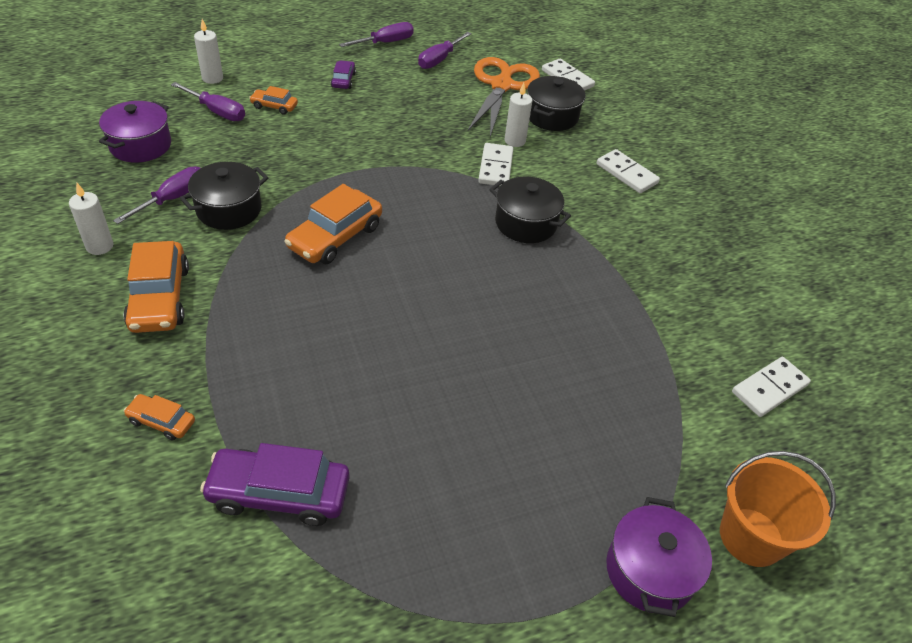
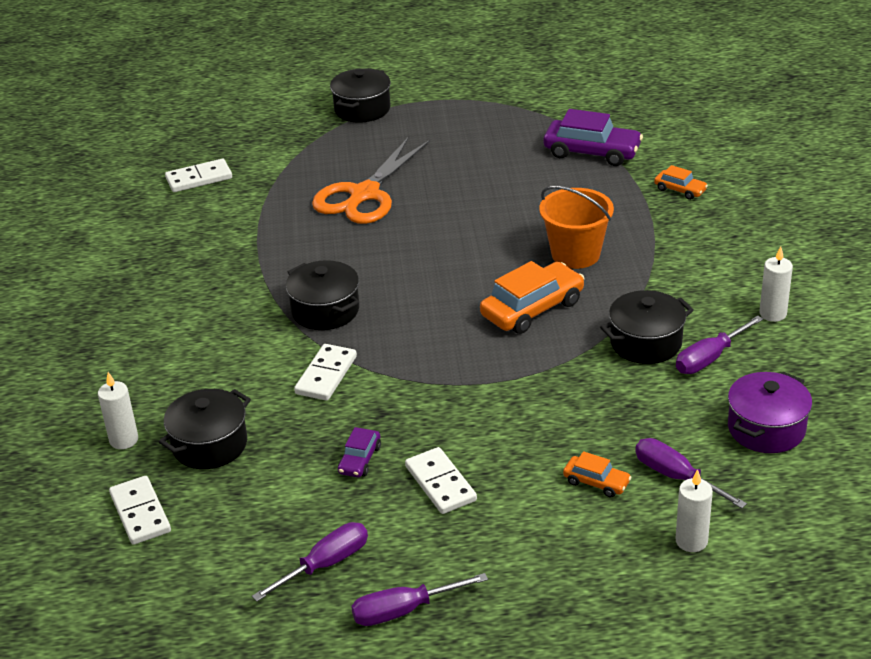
camera: 160 degrees left, 10 degrees down
orange car [123,241,189,333] -> none
purple car [331,60,356,89] -> purple car moved to [338,427,381,477]
orange scissors [468,57,540,137] -> orange scissors moved to [312,137,430,224]
white candle [504,83,533,147] -> white candle moved to [98,372,138,449]
white domino [597,149,660,193] -> white domino moved to [405,447,477,514]
purple pot [606,497,712,617] -> black pot [330,68,391,123]
orange bucket [720,451,836,567] -> orange bucket moved to [539,186,614,269]

